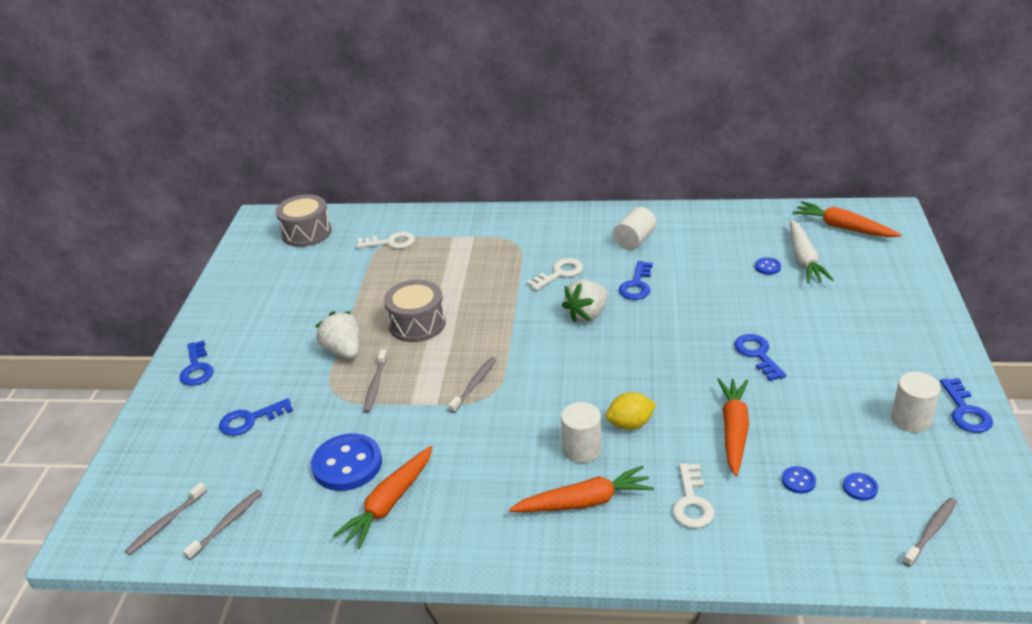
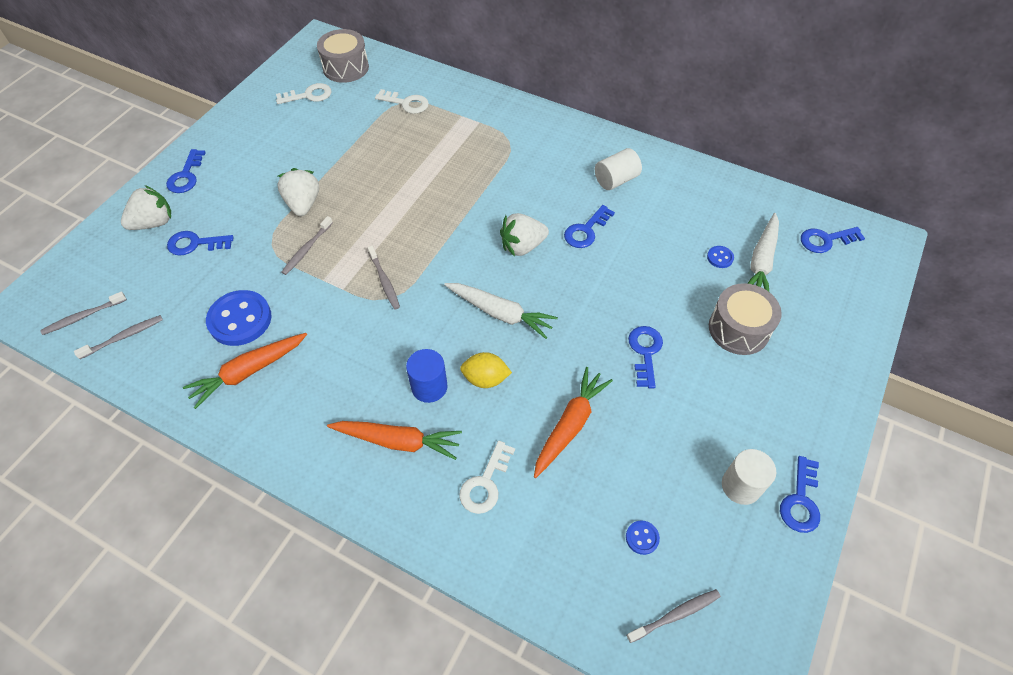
camera: 20 degrees right, 20 degrees up
grey drum [384,280,446,342] -> grey drum moved to [709,283,782,355]
grey toothbrush [449,357,497,413] -> grey toothbrush turned 105 degrees clockwise [368,246,400,309]
white key [527,258,583,291] -> white key moved to [276,83,331,104]
white cylinder [561,402,602,463] -> blue cylinder [406,349,447,403]
blue button [782,466,816,494] -> none
orange carrot [793,201,902,237] -> blue key [801,227,865,253]
none -> white strawberry [121,185,171,230]
none -> white carrot [444,283,558,339]

